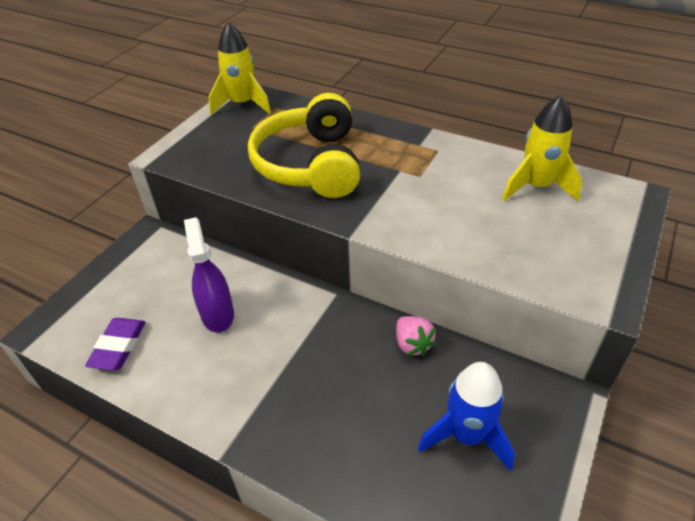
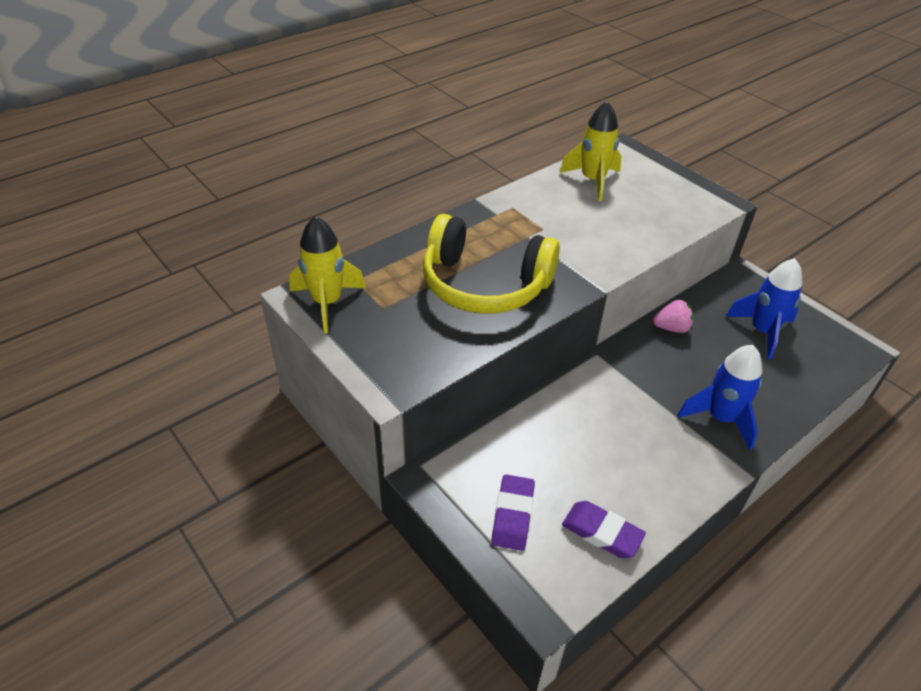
camera: 70 degrees left, 0 degrees up
purple spray bottle [184,217,234,333] -> none
none -> purple eraser [491,475,535,551]
none -> blue rocket [677,345,762,450]

